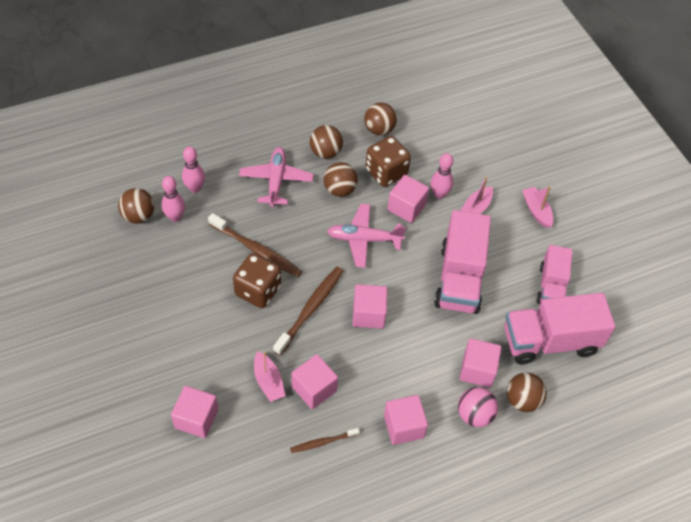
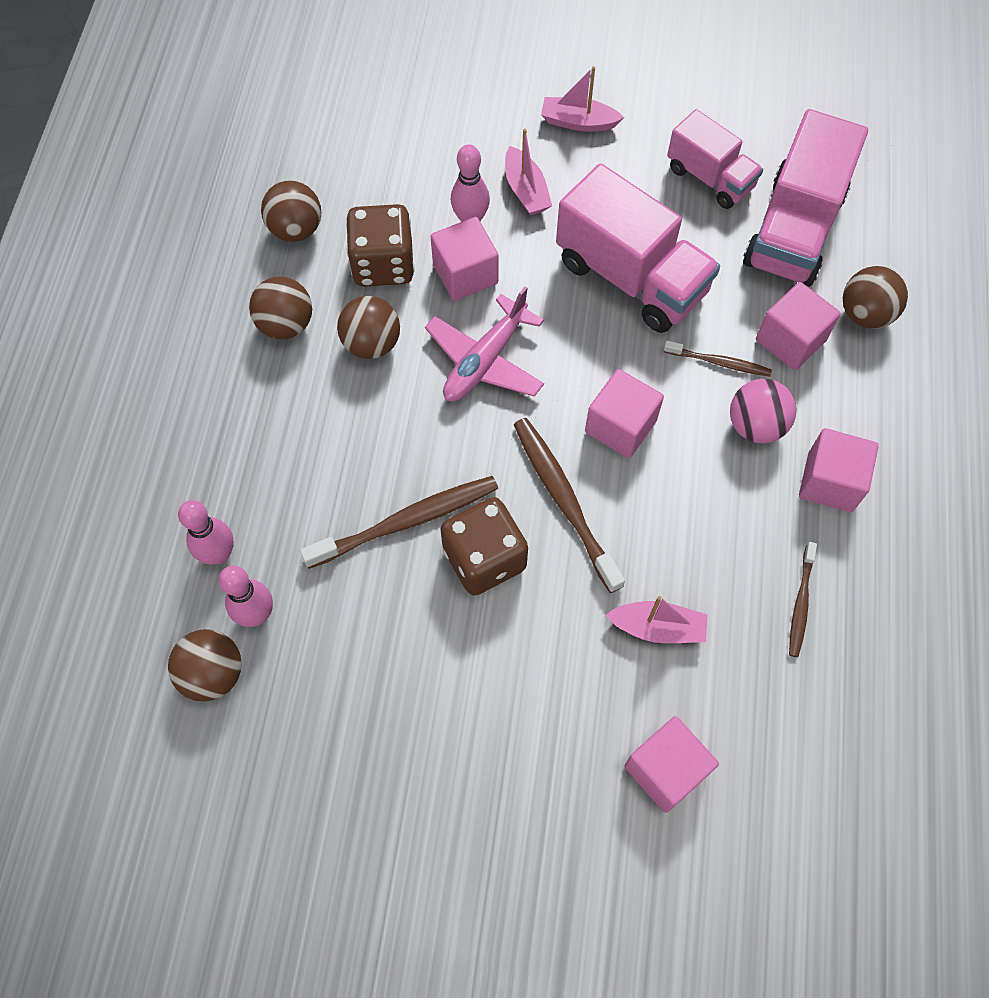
camera: 55 degrees left, 10 degrees up
pink plane [239,147,313,207] -> none
pink cube [292,354,338,409] -> none
pink ball [458,387,498,427] -> pink ball moved to [730,379,797,443]
none -> brown toothbrush [664,341,772,377]

